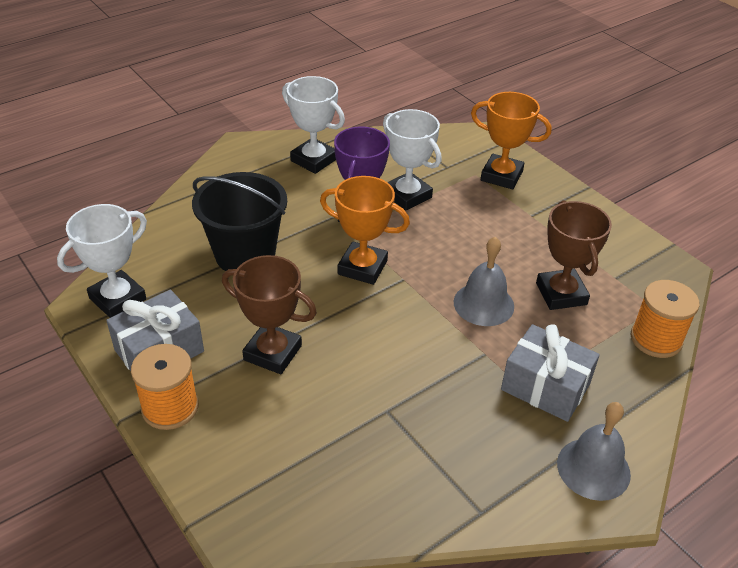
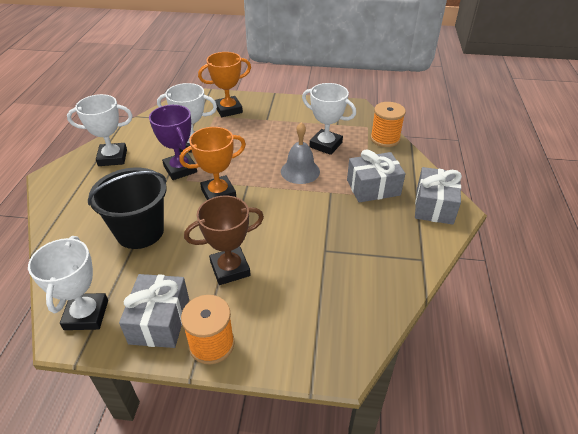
camera: 45 degrees left, 0 degrees up
brown trophy [536,200,612,310] -> white trophy [302,83,356,155]
grey bell [557,402,631,501] -> grey gift [415,167,462,225]

